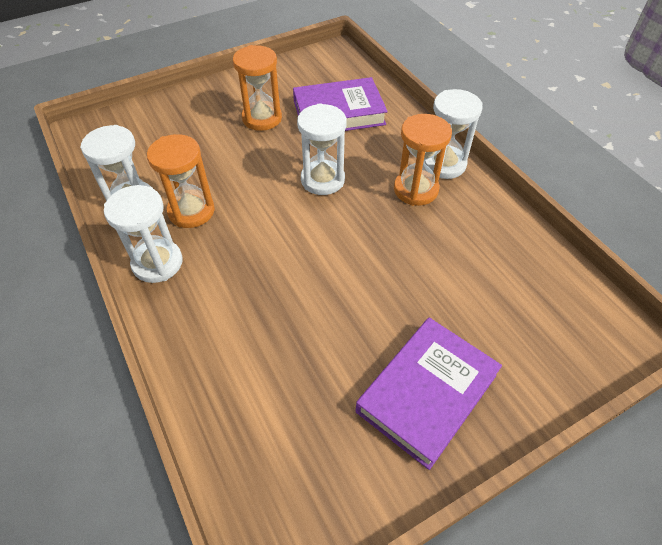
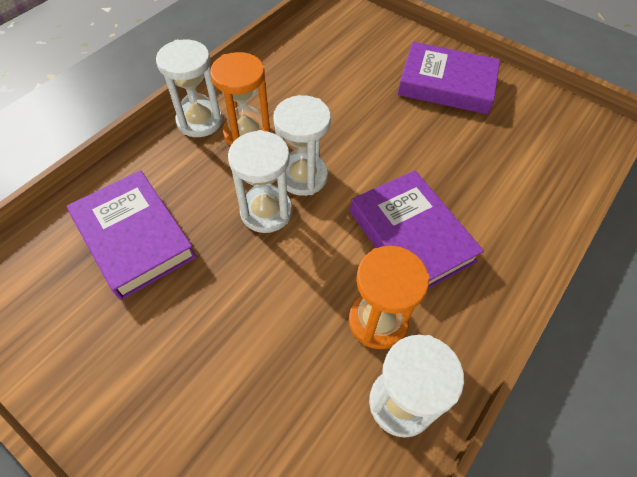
camera: 115 degrees left, 5 degrees up
white hourglass [104,185,183,283] -> white hourglass moved to [273,95,331,196]
orange hourglass [233,45,282,131] -> none
none -> purple book [350,170,484,289]

